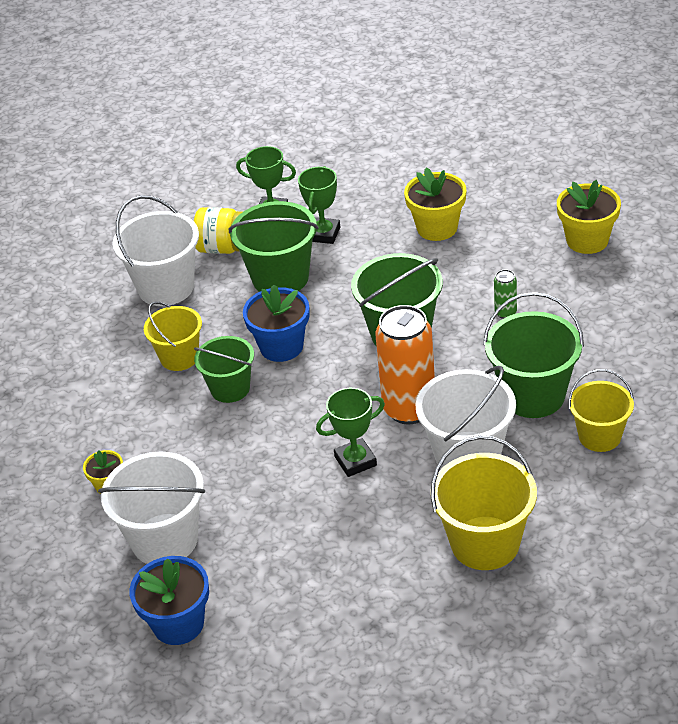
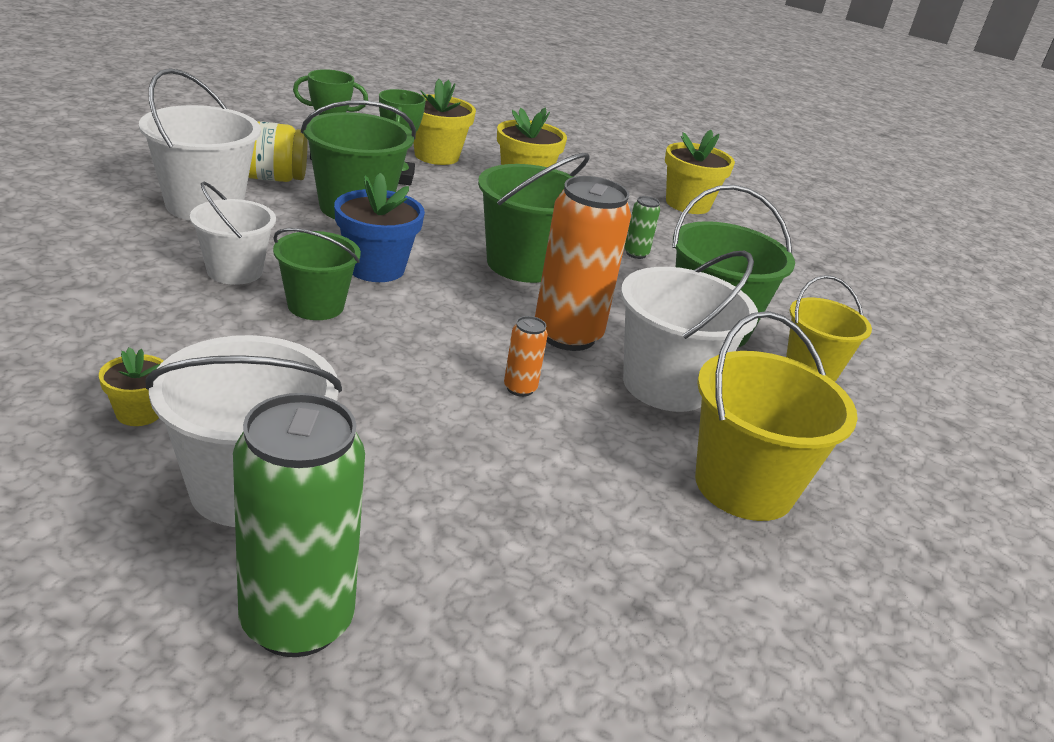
camera: 25 degrees left, 10 degrees down
blue flower pot [129,556,209,645] -> green can [233,393,365,657]
yellow bucket [144,301,202,371] -> white bucket [190,182,276,285]
green trophy [316,388,385,477] -> orange can [504,316,548,397]
none -> yellow flower pot [414,79,476,165]

